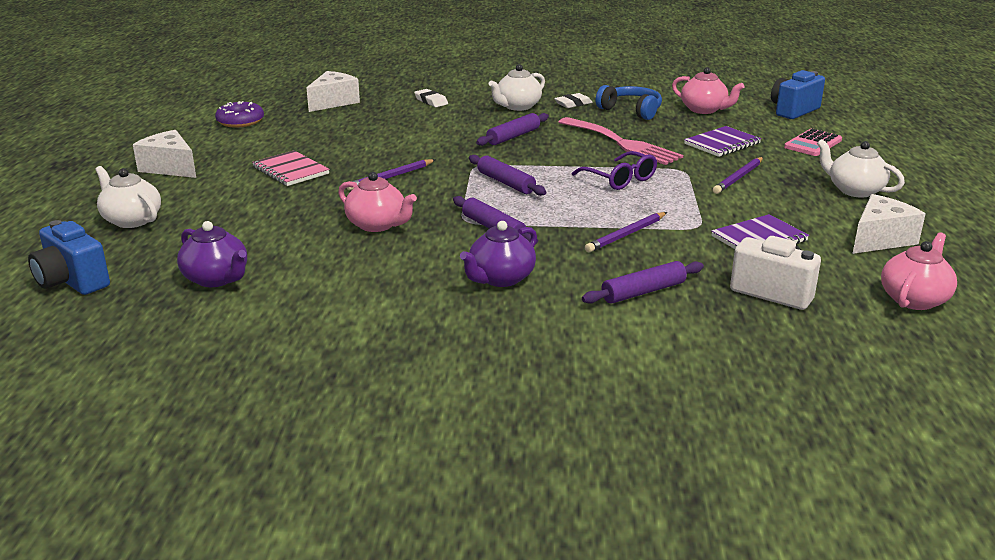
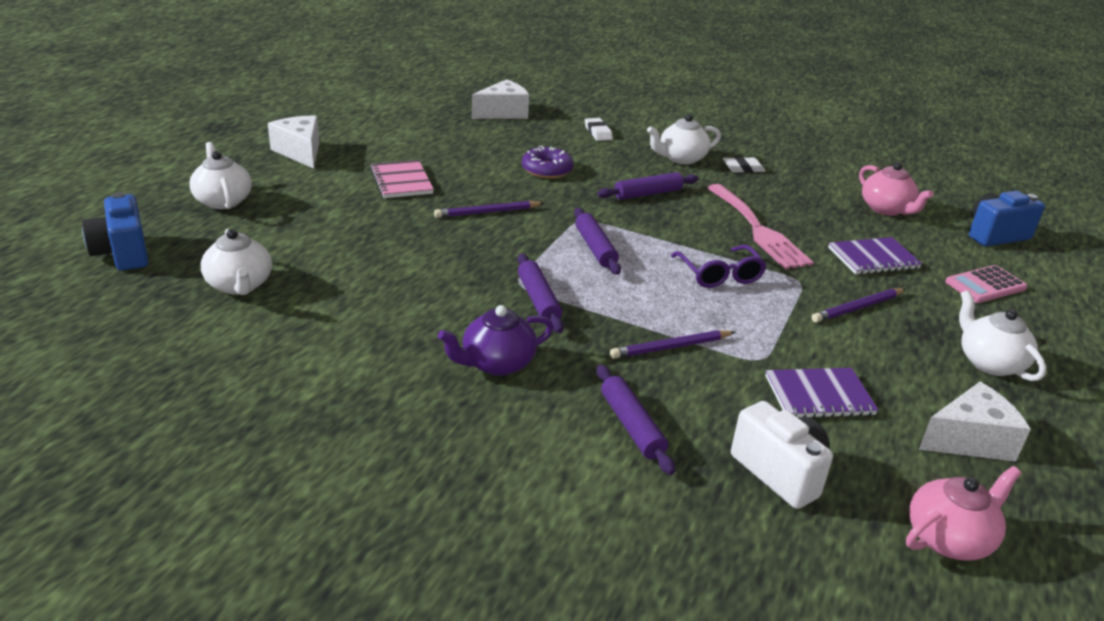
camera: 20 degrees right, 5 degrees up
purple teapot [177,221,247,287] -> white teapot [201,229,272,295]
purple donut [215,101,264,127] -> purple donut moved to [522,146,574,179]
pink teapot [338,172,417,232] -> none
purple rolling pin [582,261,704,304] -> purple rolling pin turned 75 degrees clockwise [597,365,675,475]
blue headphones [596,85,662,120] -> none

